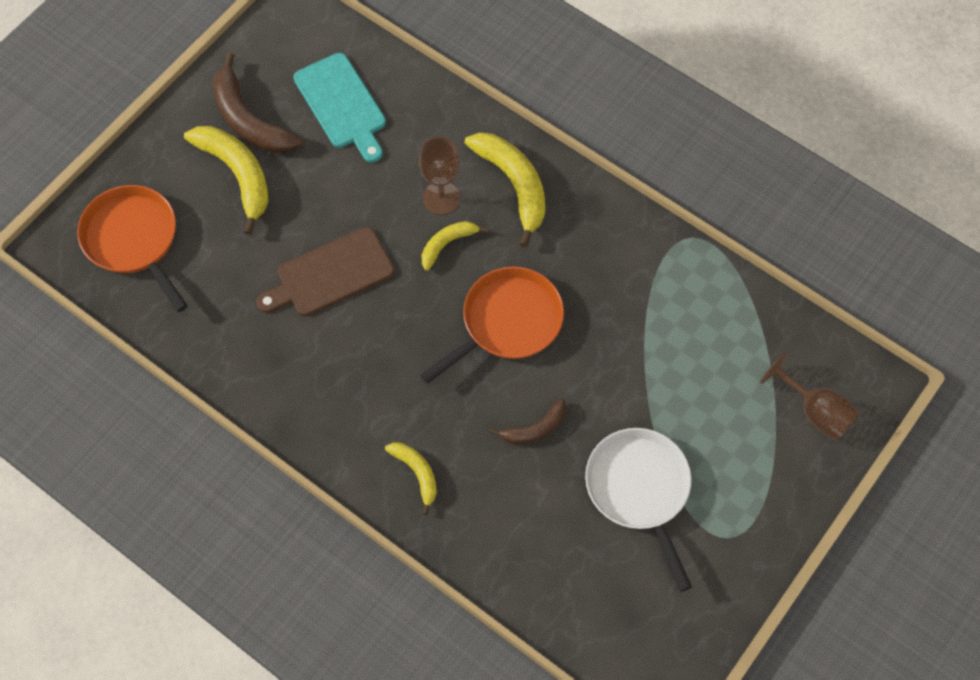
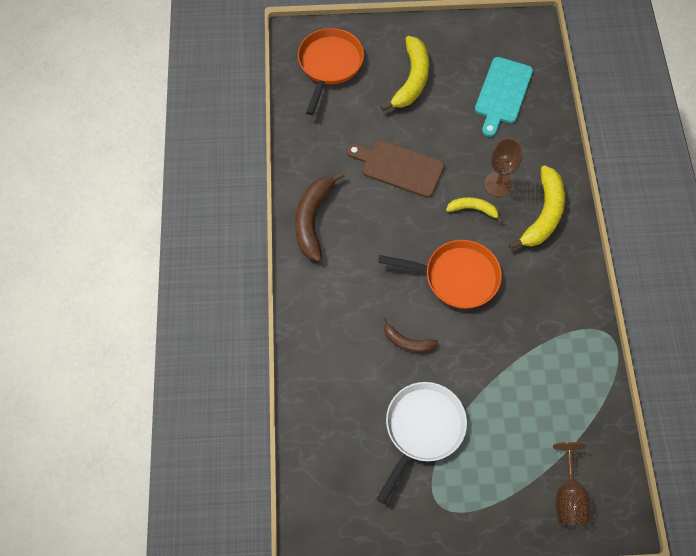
camera: 50 degrees right, 0 degrees up
brown banana [213,53,302,153] -> brown banana moved to [295,171,345,262]
yellow banana [385,442,437,515] -> none

